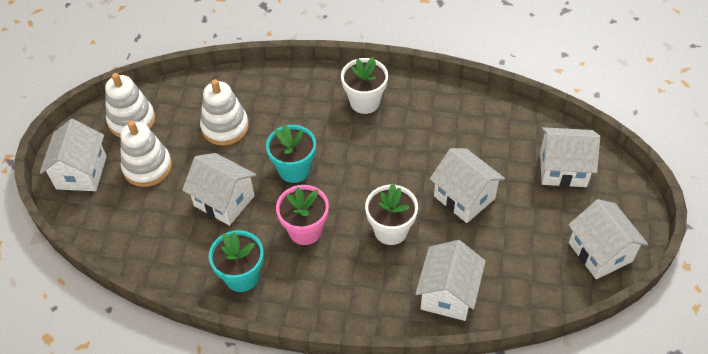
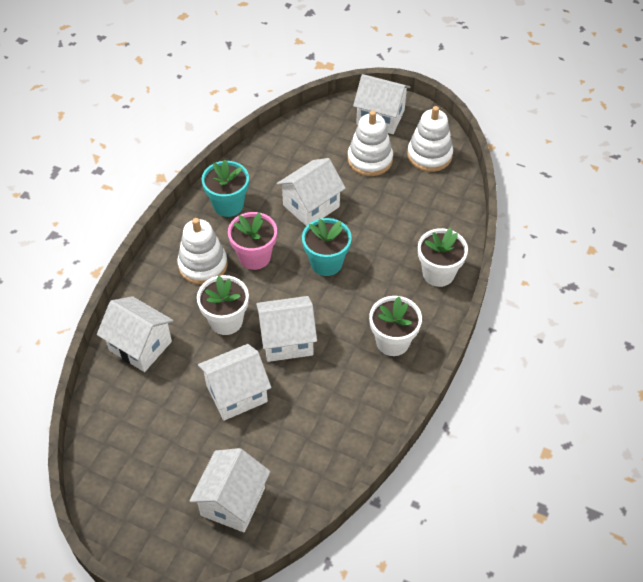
camera: 105 degrees right, 0 degrees up
white stacking toy [200,79,249,146] -> white stacking toy moved to [177,218,228,285]
white house [568,199,648,279] -> white house moved to [256,296,317,362]
none -> white flower pot [418,228,468,287]

